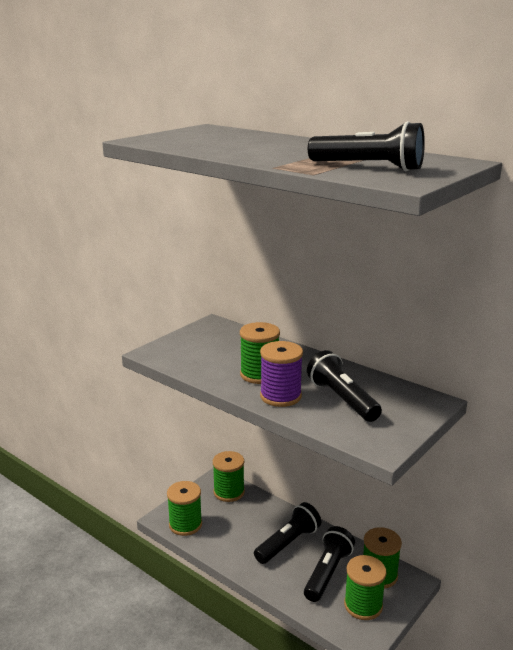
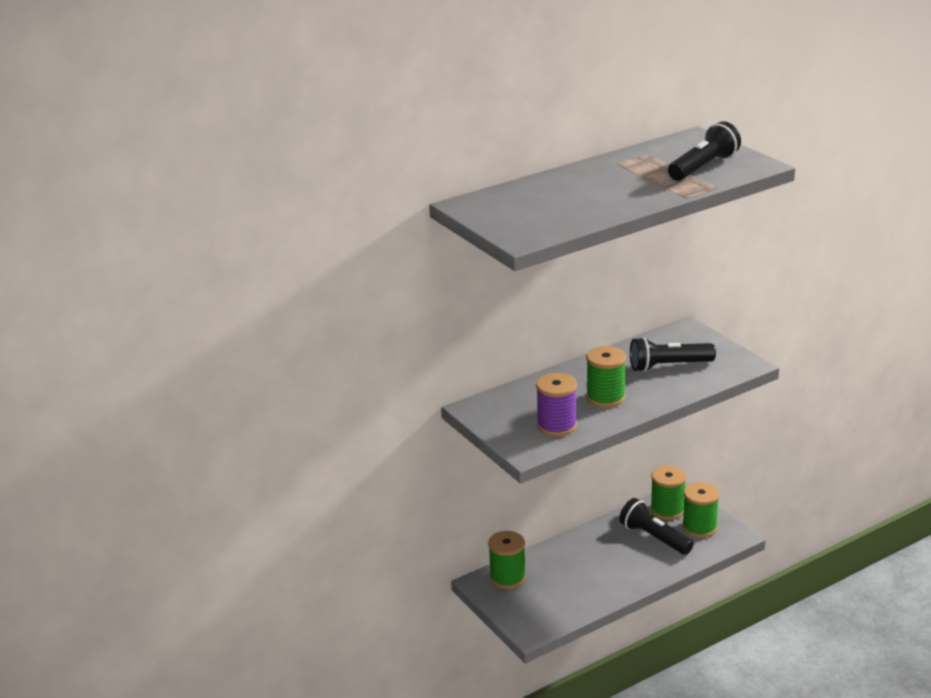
camera: 70 degrees left, 5 degrees up
green spool [167,481,202,536] -> none
black flashlight [254,502,321,564] -> none
purple spool [260,341,303,407] -> purple spool moved to [536,373,577,437]

